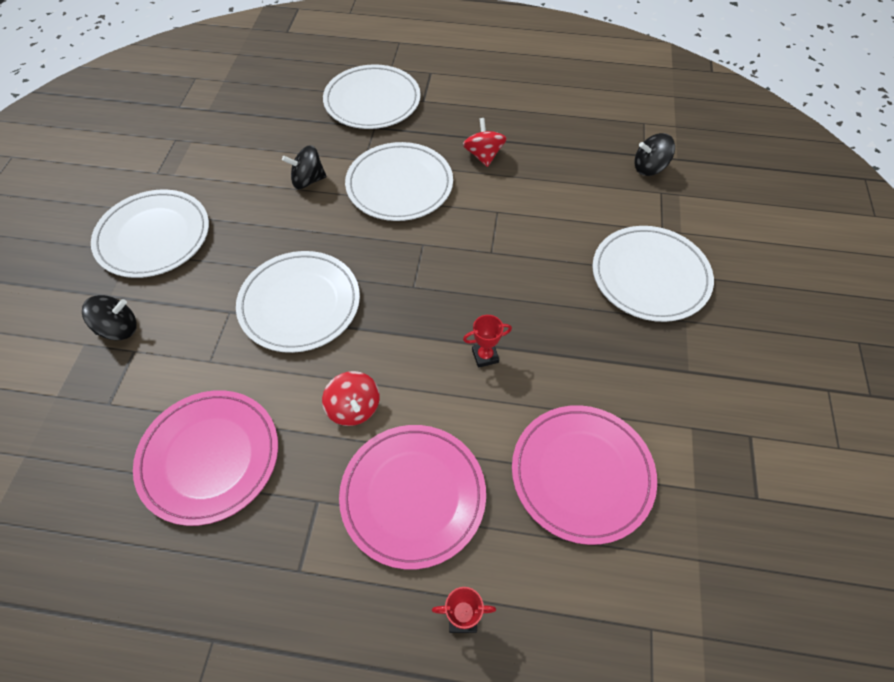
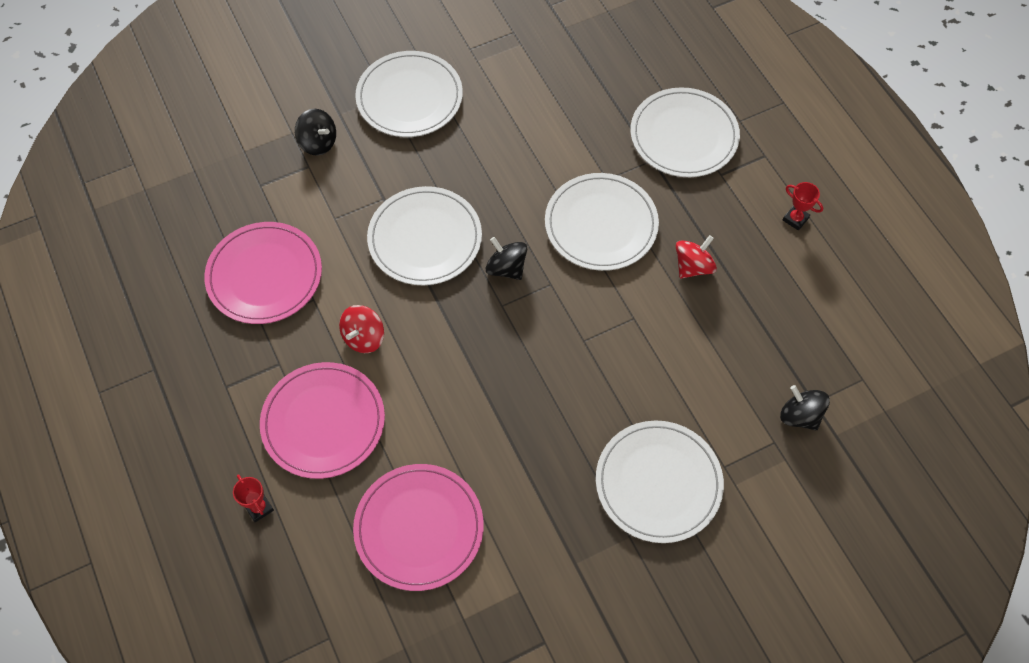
camera: 55 degrees right, 5 degrees up
black spinning top [282,145,327,189] -> black spinning top moved to [486,237,527,280]
red trophy [463,315,512,368] -> red trophy moved to [783,182,823,231]

